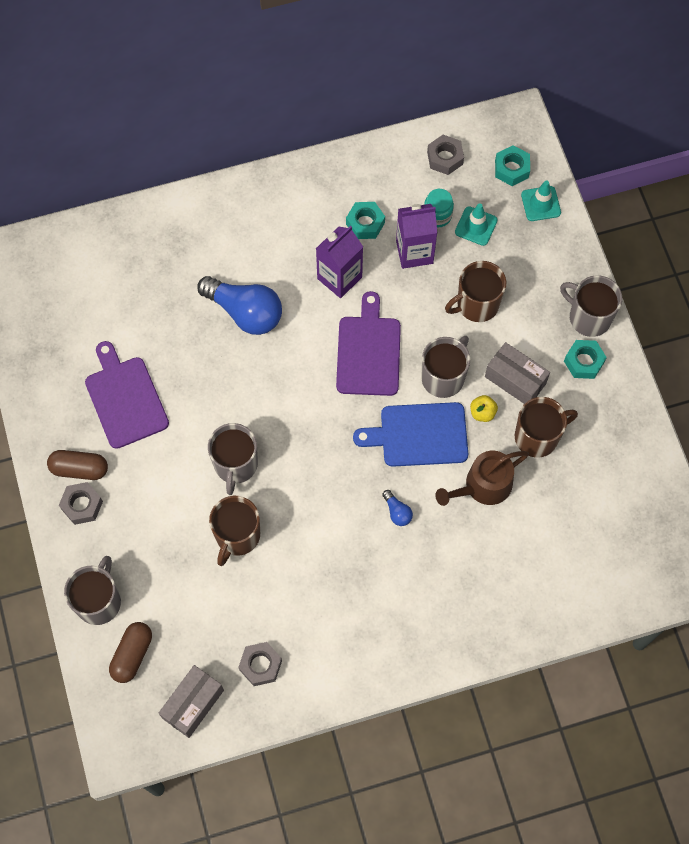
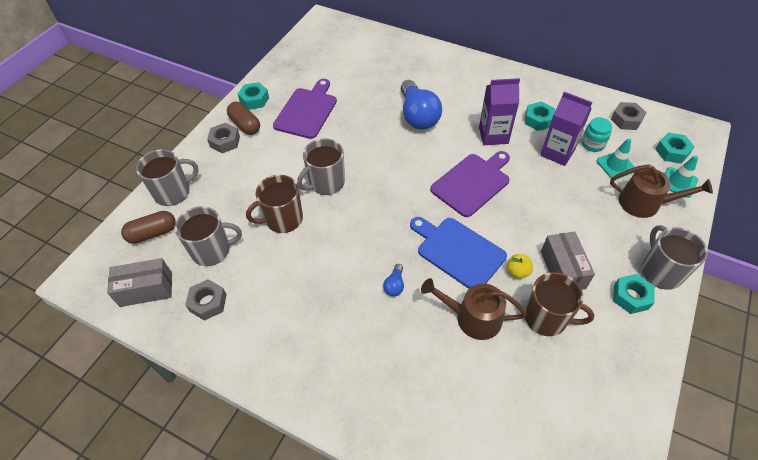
camera: 45 degrees right, 15 degrees down
grey mug [421,336,470,398] -> grey mug moved to [175,206,242,266]
brown mug [445,261,506,322] -> none
none -> turquoise nut [238,82,269,110]
none -> brown watering can [610,164,713,218]

